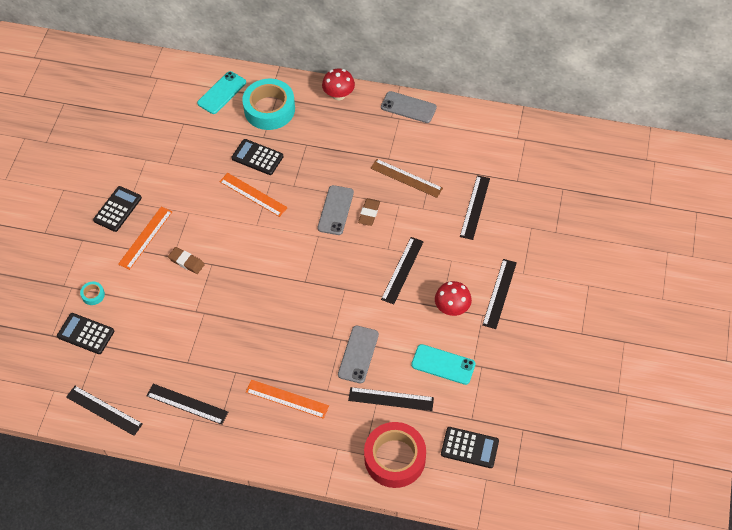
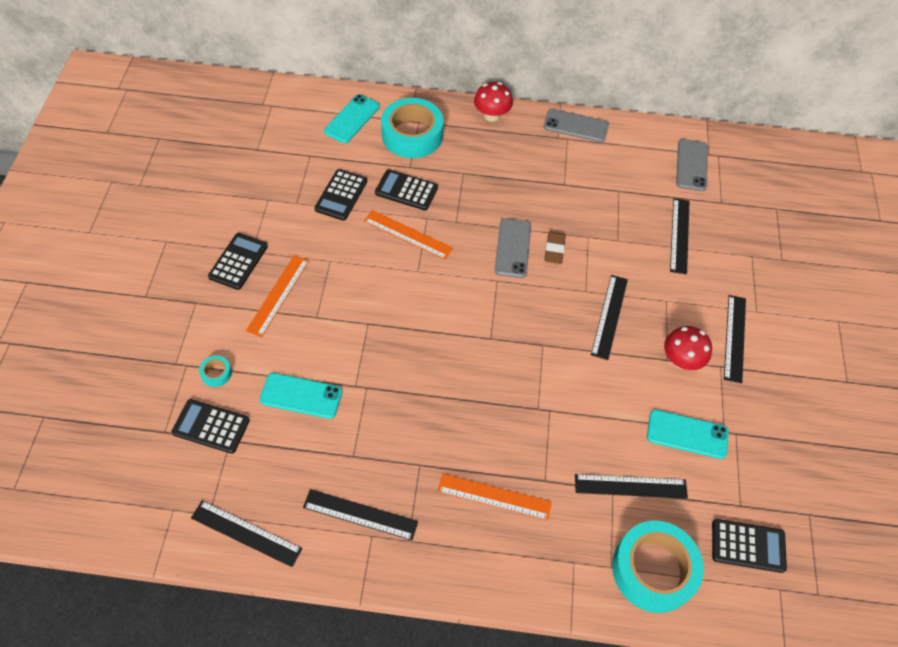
camera: 10 degrees left, 0 degrees up
brown eraser [168,247,205,274] -> none
grey phone [338,326,379,383] -> grey phone moved to [676,139,708,191]
red tape [364,422,426,488] -> turquoise tape [612,521,704,613]
brown ruler [370,159,443,198] -> none
none -> turquoise phone [259,373,342,419]
none -> black calculator [314,169,367,221]

